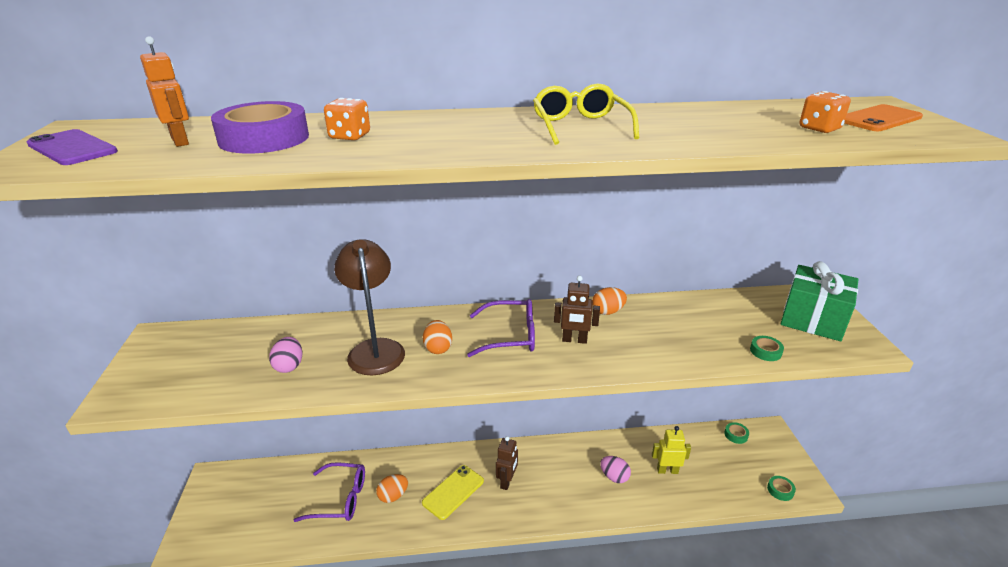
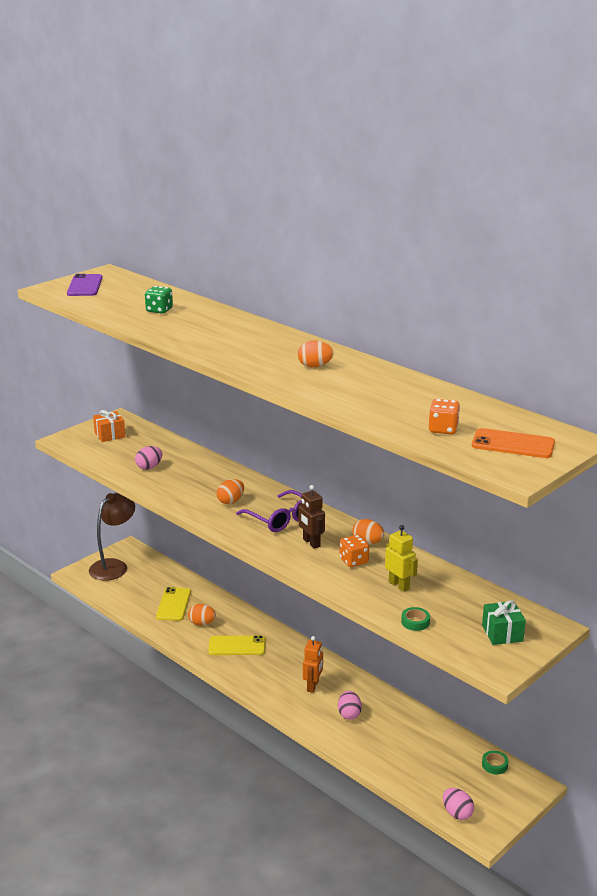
camera: 50 degrees right, 5 degrees down
orange robot [140,36,189,147] -> orange robot moved to [303,636,323,693]
purple tape [211,101,309,154] -> green dice [145,286,173,314]
purple glasses [294,462,365,522] -> yellow phone [156,587,191,621]
orange dice [324,98,370,140] -> orange dice moved to [340,535,369,567]
brown lamp [334,239,405,375] -> brown lamp moved to [89,493,135,581]
brown robot [496,436,518,490] -> none
yellow glasses [533,84,639,145] -> orange egg [298,340,334,367]
yellow robot [652,426,691,474] -> yellow robot moved to [385,525,418,592]
green tape [767,476,796,501] -> pink egg [443,788,474,820]
green gift [780,261,859,341] -> green gift [482,600,526,645], size x0.58
none -> orange gift [93,410,125,442]

